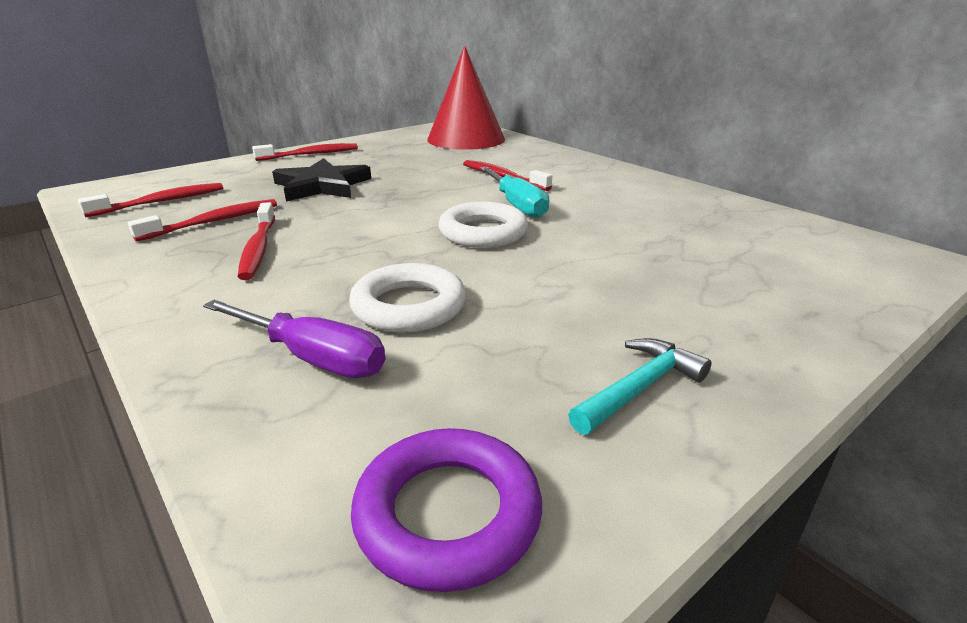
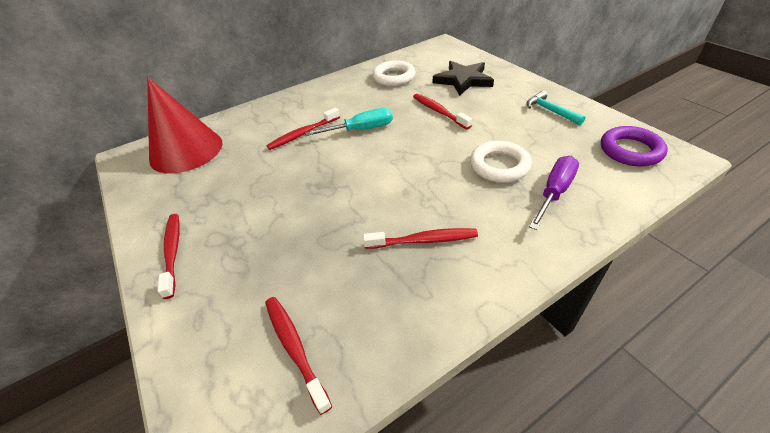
camera: 80 degrees left, 15 degrees up
red toothbrush [128,199,277,242] -> red toothbrush moved to [413,94,472,129]
black star [272,158,371,202] -> black star moved to [433,61,494,96]
white ring [438,202,528,248] -> white ring moved to [372,60,416,86]

